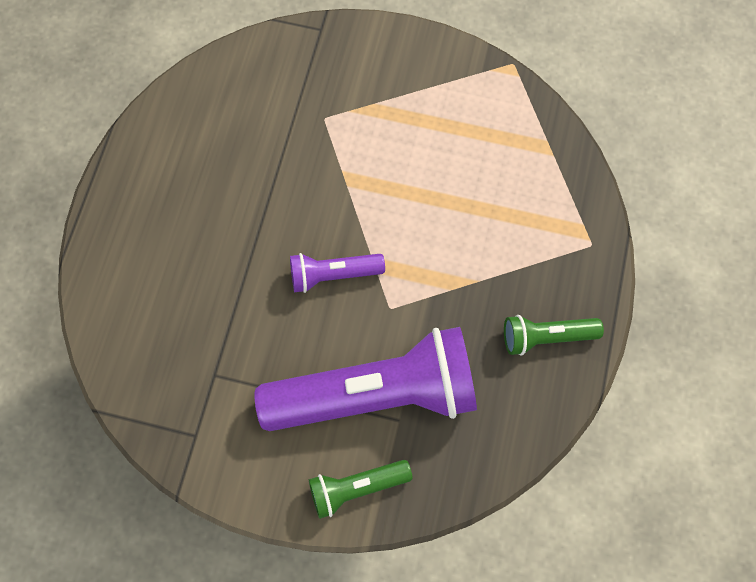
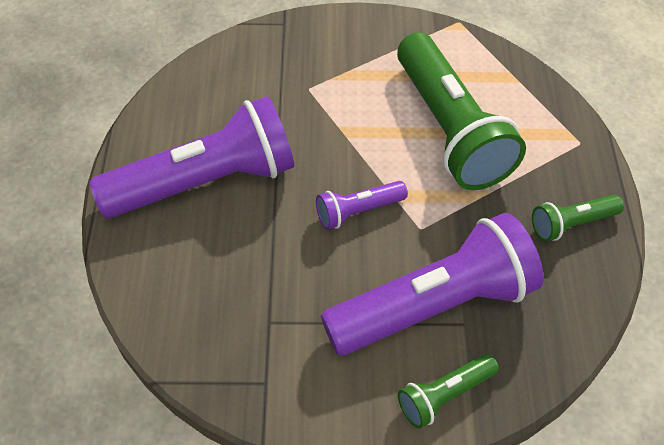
camera: 15 degrees left, 15 degrees down
none -> purple flashlight [90,96,294,218]
none -> green flashlight [397,32,526,190]

